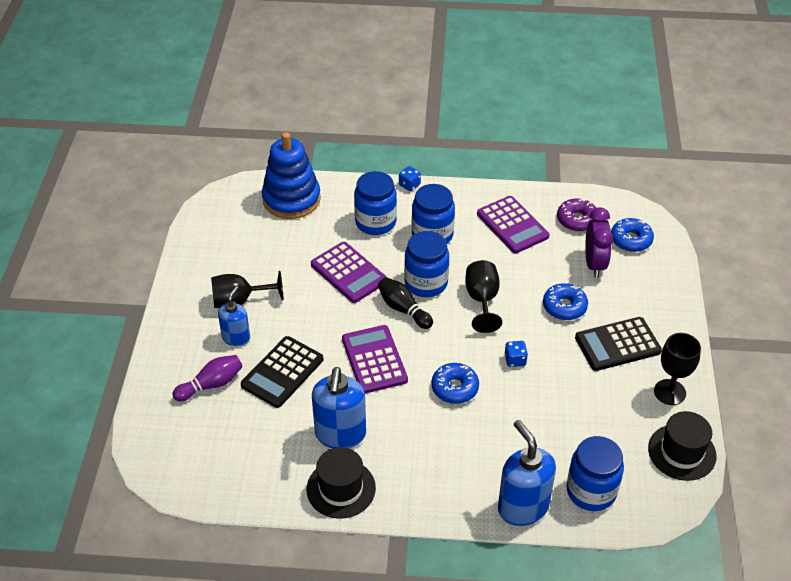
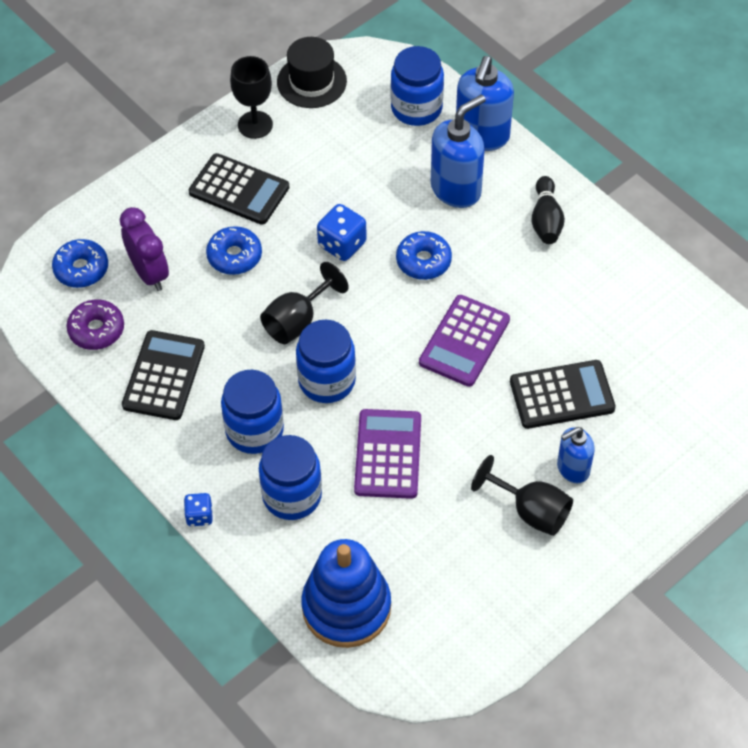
camera: 135 degrees left, 10 degrees up
purple bowling pin [172,355,243,402] -> none
black hat [307,447,376,519] -> none
blue soap dispenser [312,367,366,448] -> blue soap dispenser moved to [431,94,486,208]
black bowling pin [378,277,433,329] -> black bowling pin moved to [531,176,565,244]
purple calculator [477,196,549,253] -> black calculator [122,330,205,420]
blue dice [505,341,528,367] -> blue dice [317,204,367,261], size x1.63
purple clock [585,207,613,278] -> purple clock turned 105 degrees clockwise [120,207,169,291]

